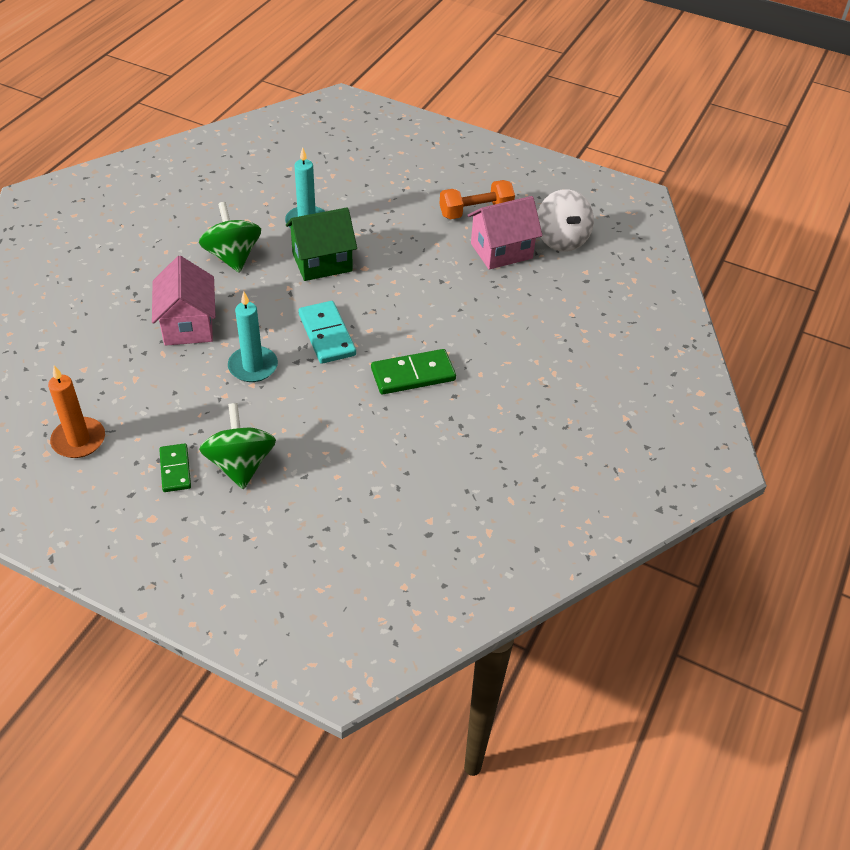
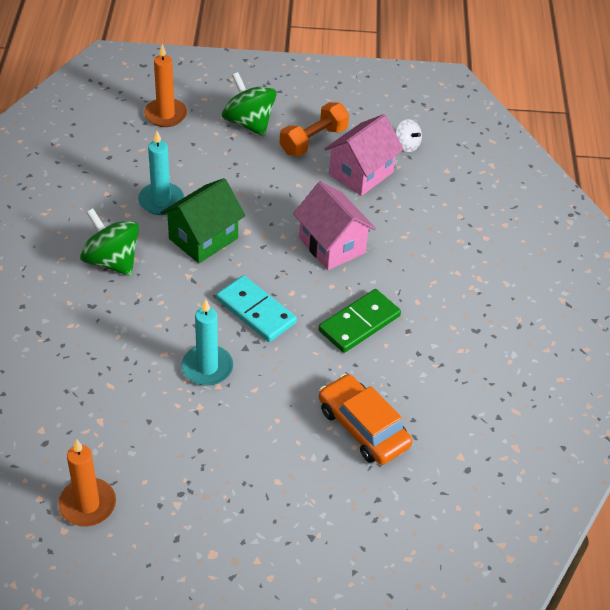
camera: 25 degrees left, 0 degrees up
pink house [152,256,216,346] -> pink house moved to [293,181,376,270]
green domino [159,443,191,492] -> none
green spinning top [199,403,276,489] -> green spinning top moved to [222,72,277,136]
white spinning top [537,189,594,252] -> white spinning top [395,119,422,152], size x0.54
none -> orange candle [144,44,187,127]
none -> orange car [319,374,412,465]

